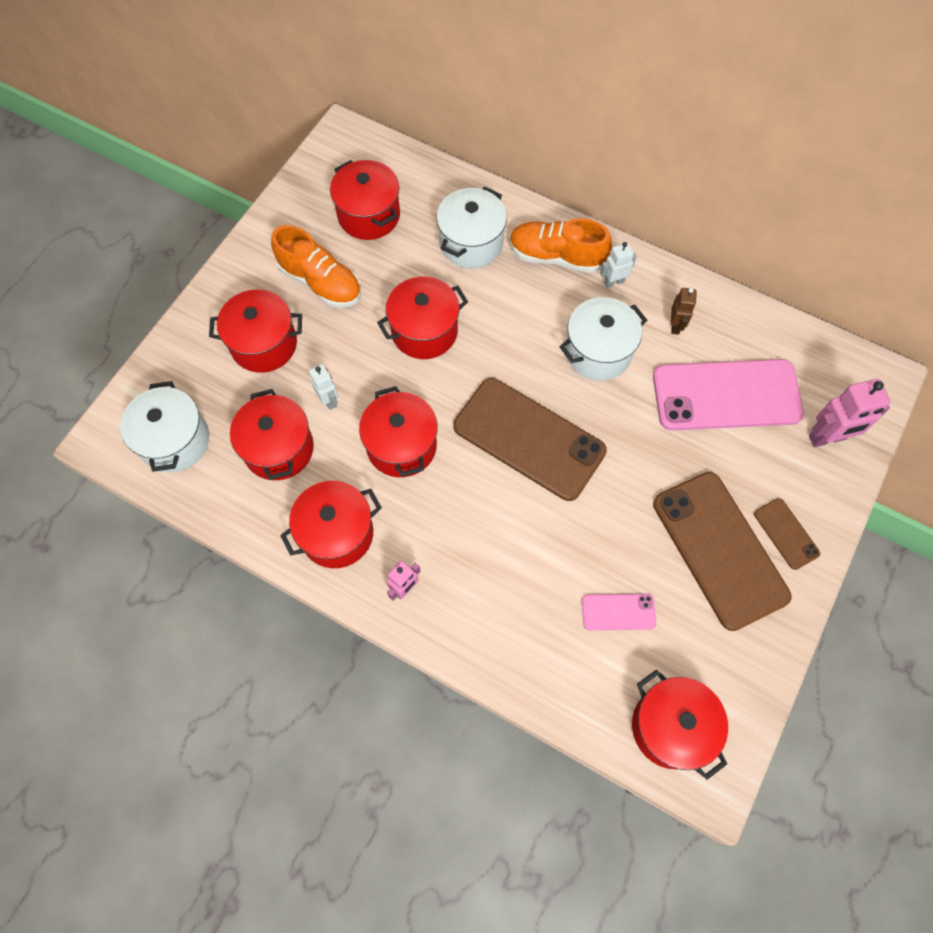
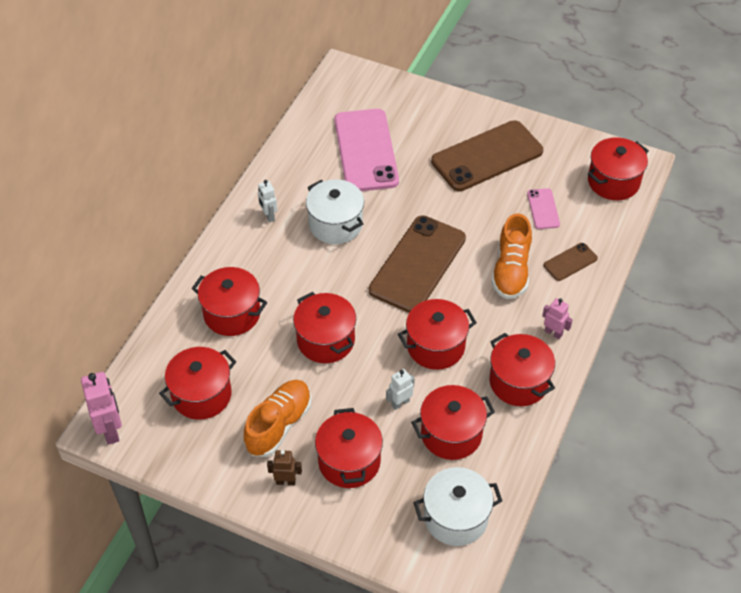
camera: 95 degrees left, 15 degrees down
white pot [436,187,507,269] -> red pot [192,267,267,336]
orange shoe [509,218,612,273] -> orange shoe moved to [491,213,532,299]
brown robot [671,288,697,335] -> brown robot moved to [267,450,302,485]
brown phone [754,498,820,570] -> brown phone moved to [544,243,598,281]
pink robot [809,379,891,447] -> pink robot moved to [81,372,122,445]

